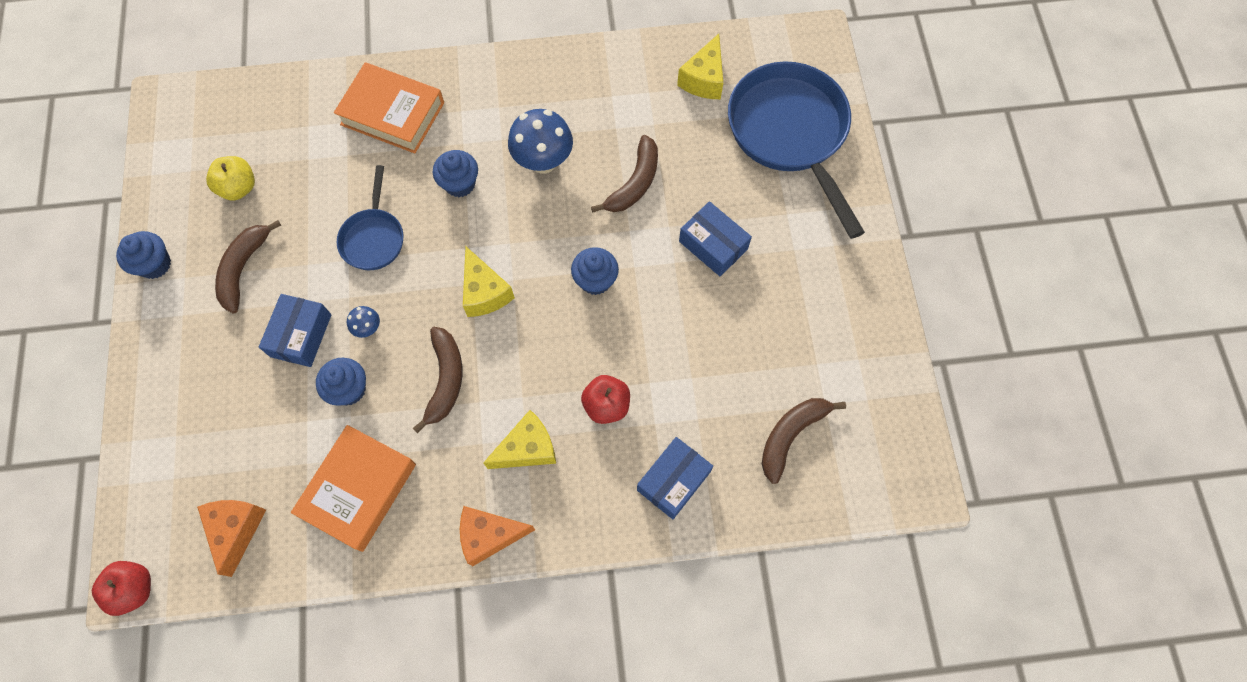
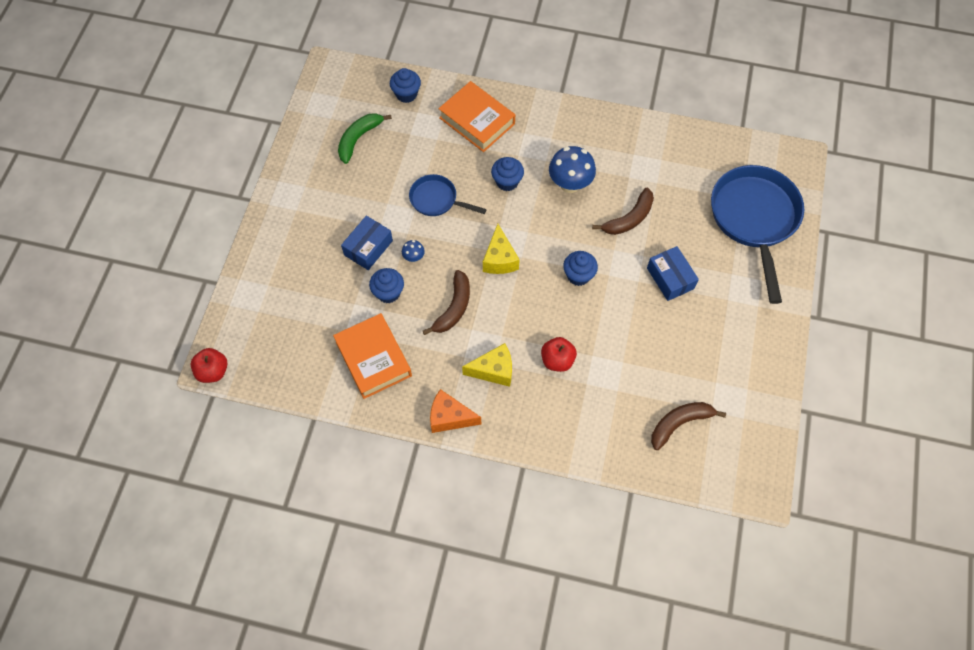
camera: 20 degrees right, 5 degrees down
blue cupcake [116,231,171,279] -> blue cupcake moved to [390,68,421,103]
orange cheese [197,500,266,577] -> none
yellow apple [206,156,255,201] -> green banana [338,113,392,164]
brown banana [215,220,281,314] -> none
orange book [291,425,416,552] -> orange book turned 75 degrees counterclockwise [333,313,412,399]
blue pan [337,165,403,270] -> blue pan turned 90 degrees clockwise [409,174,487,216]
blue box [637,437,713,519] -> none
yellow cheese [677,34,723,99] -> none

